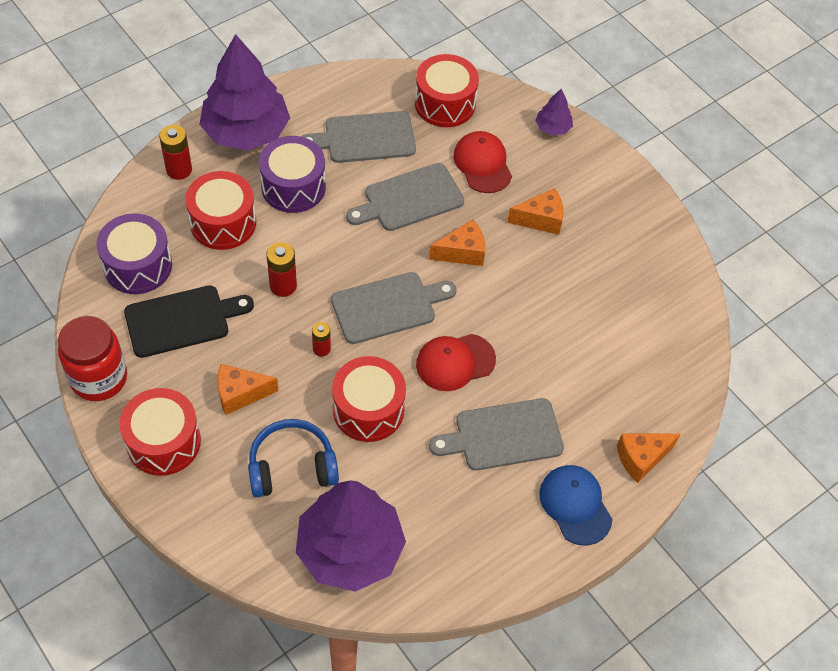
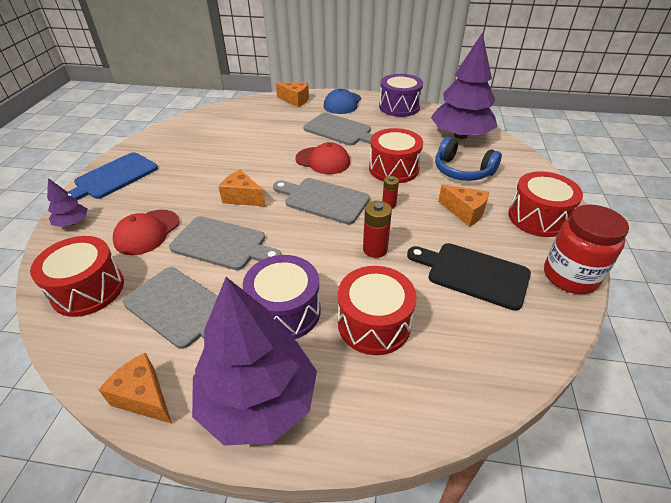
camera: 130 degrees left, 15 degrees down
purple drum [96,213,172,294] -> purple drum moved to [379,74,423,117]
red battery [159,125,192,180] -> none
orange cheese [507,188,564,235] -> orange cheese moved to [99,352,172,424]
none -> blue cutting board [68,152,158,200]

